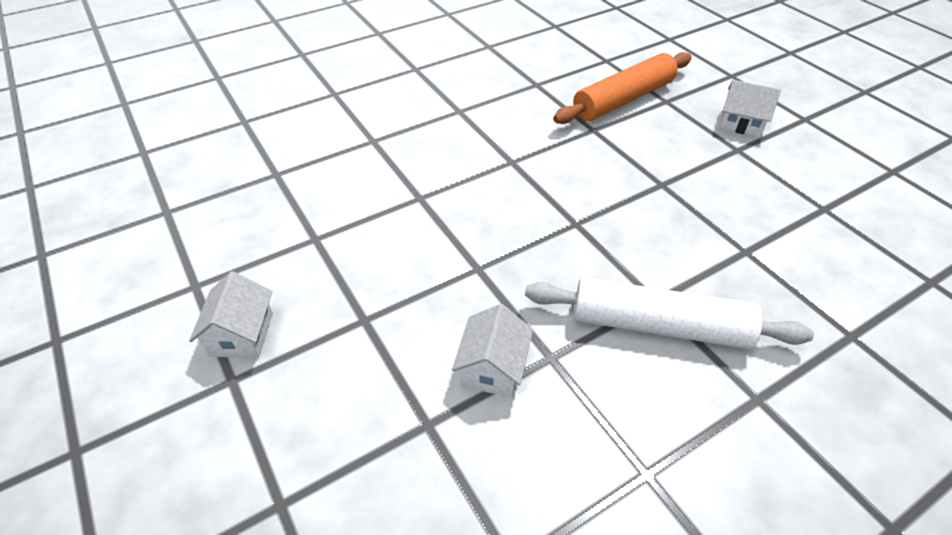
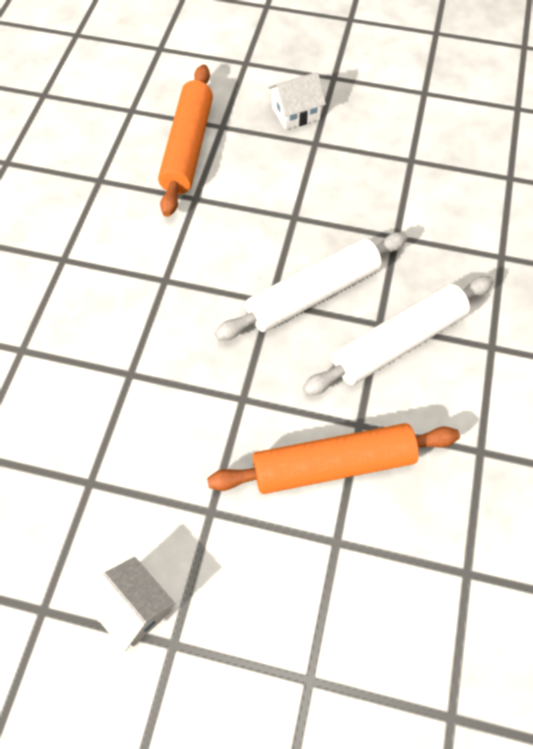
camera: 45 degrees left, 15 degrees up
white house [452,304,533,398] -> orange rolling pin [207,423,460,494]
none -> white rolling pin [214,232,408,341]

